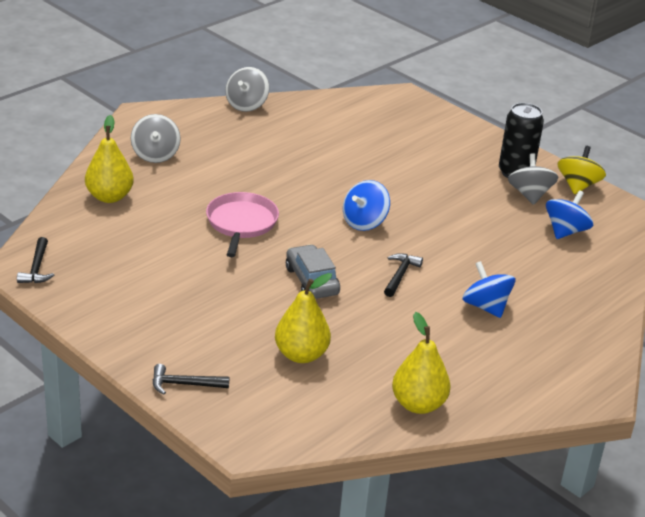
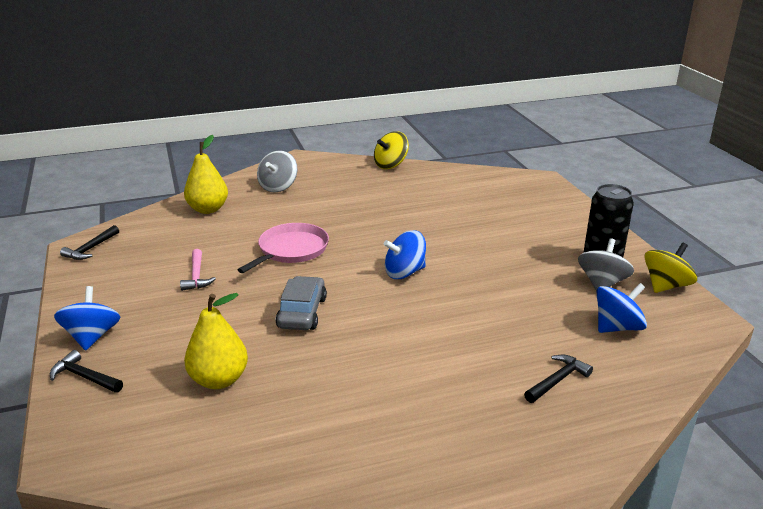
camera: 30 degrees right, 5 degrees down
grey spinning top [225,67,270,112] -> yellow spinning top [374,131,409,169]
black hammer [384,253,423,297] -> black hammer moved to [524,355,593,403]
yellow pear [392,312,451,414] -> none
blue spinning top [462,261,515,318] -> blue spinning top moved to [54,286,120,350]
none -> pink hammer [180,249,216,291]

